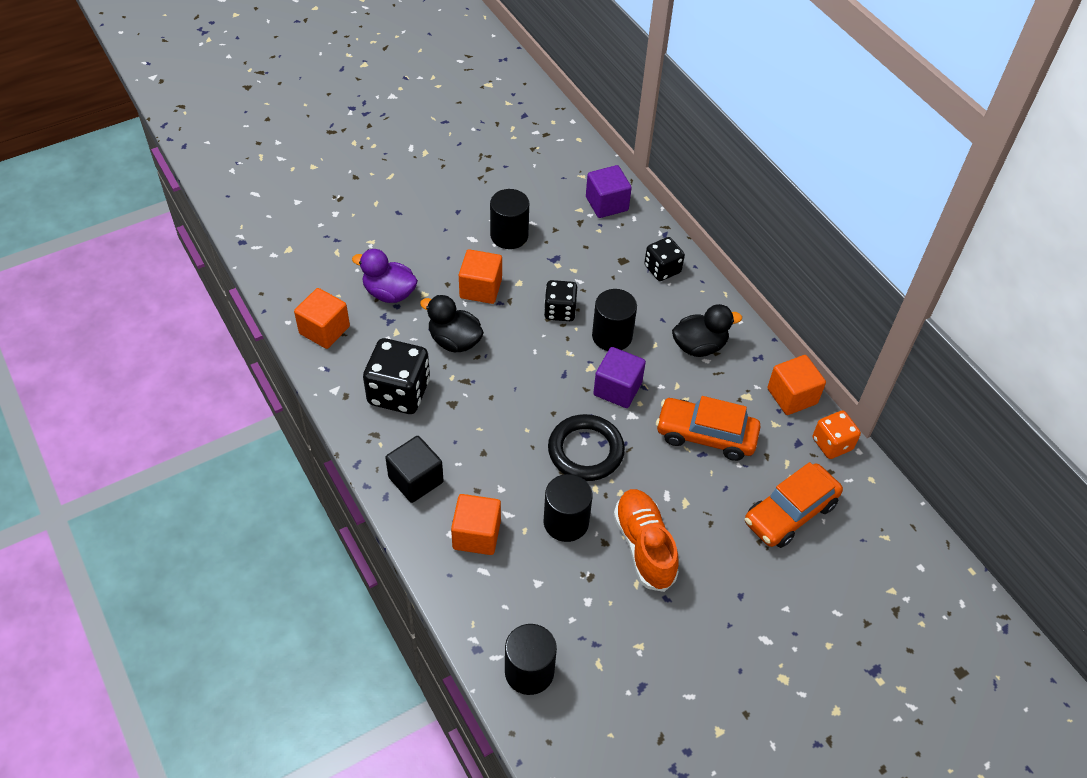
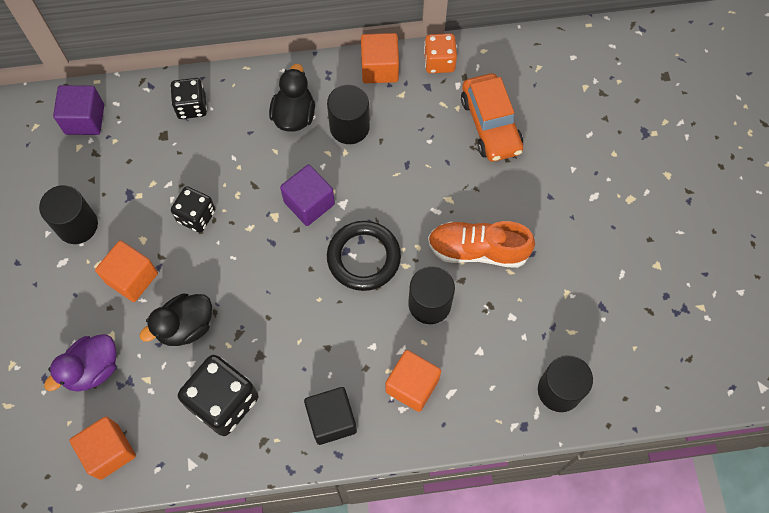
camera: 65 degrees left, 15 degrees up
black cylinder [592,289,637,351] -> black cylinder moved to [327,85,370,144]
orange car [656,396,761,461] -> none

